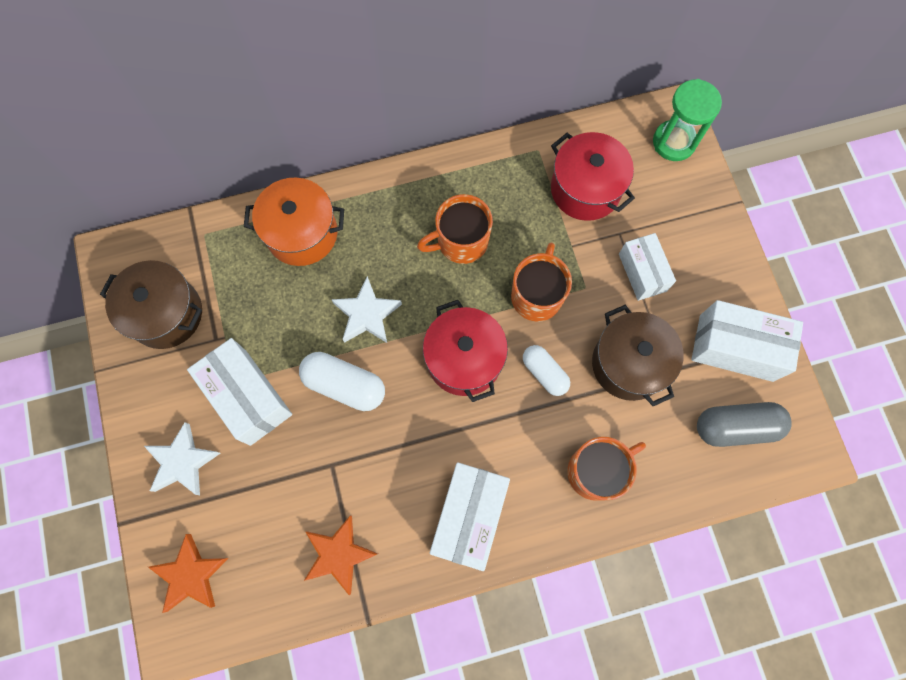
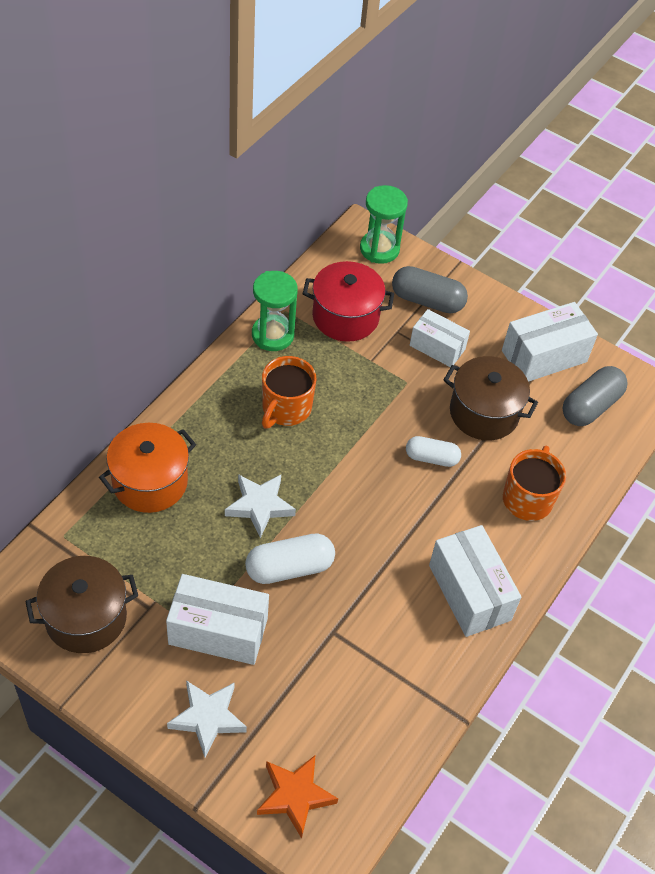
camera: 45 degrees left, 20 degrees down
orange star [304,516,378,595] -> none
red pot [423,300,508,402] -> none
orange mug [511,243,572,322] -> none
none -> green hourglass [252,271,298,351]
none -> grey capsule [392,266,468,314]

